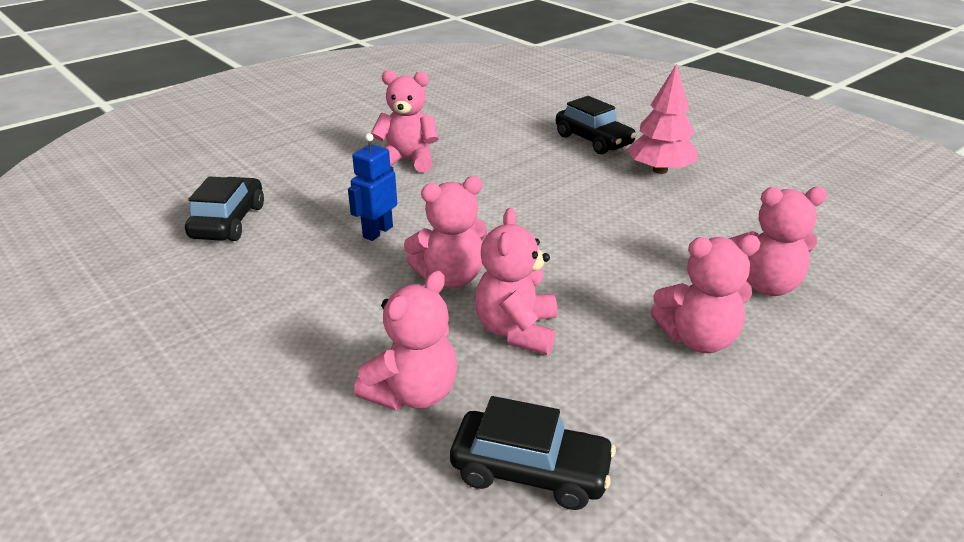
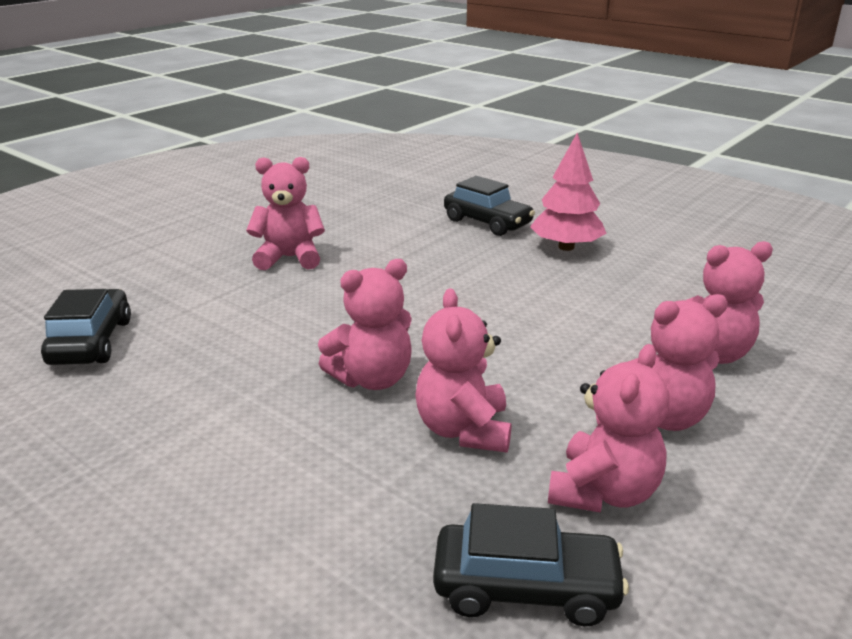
camera: 10 degrees left, 5 degrees down
blue robot [348,133,397,241] -> none
pink teddy bear [354,271,457,410] -> pink teddy bear moved to [548,344,670,513]

